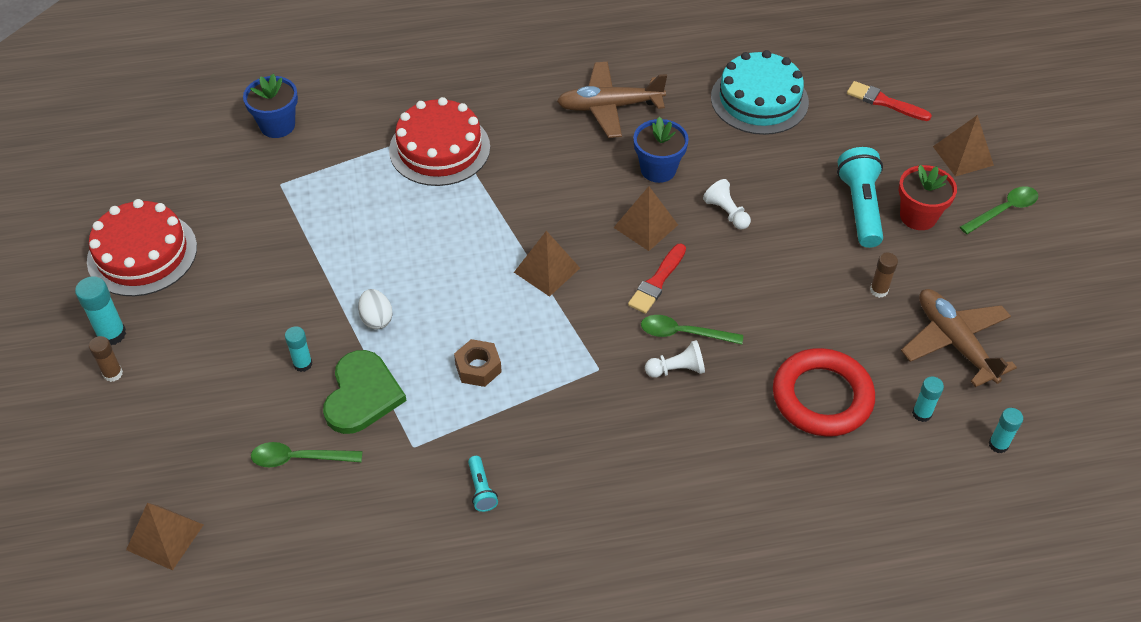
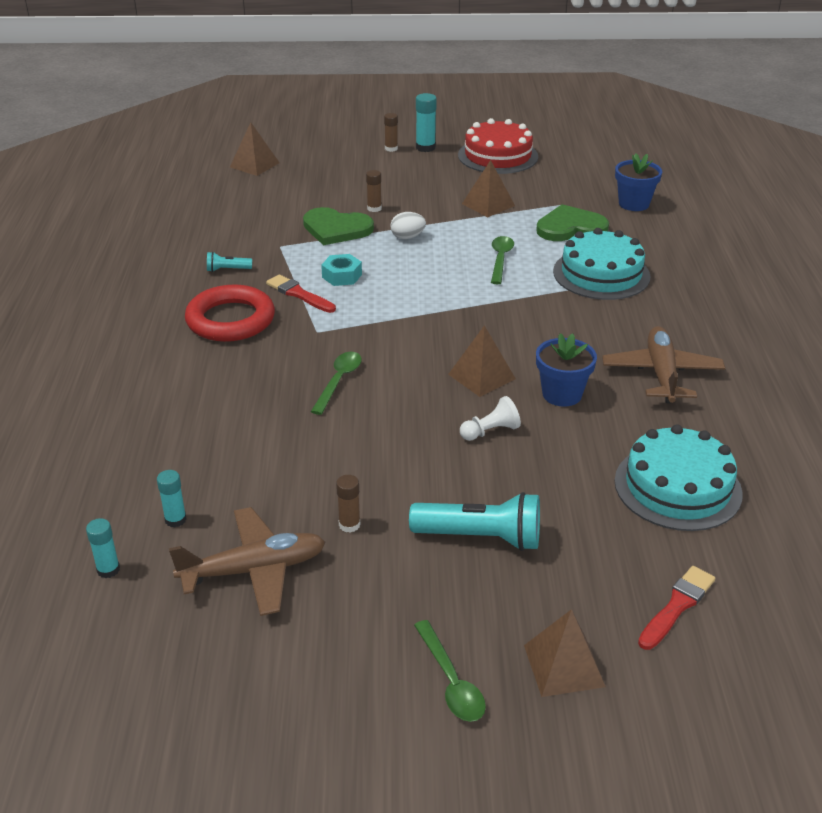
camera: 100 degrees right, 15 degrees down
green spoon [251,442,363,468] -> green spoon moved to [491,236,514,284]
turquoise glue stick [285,326,312,372] -> brown glue stick [366,170,382,212]
red cake [389,97,490,186] -> turquoise cake [553,228,651,300]
brown nut [454,339,502,387] -> turquoise nut [321,254,362,286]
brown pyramid [514,231,580,297] -> brown pyramid moved to [462,160,515,217]
red brush [628,244,686,314] -> red brush moved to [266,274,336,313]
white pawn [645,340,705,378] -> none
red ring [773,348,875,437] -> red ring moved to [185,284,275,342]
red flower pot [899,165,957,230] -> none
none -> green heart [536,204,609,241]

